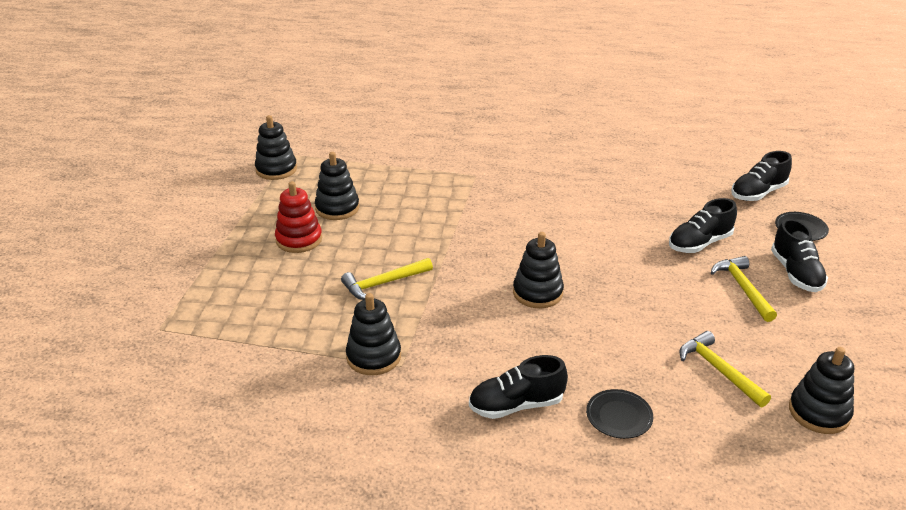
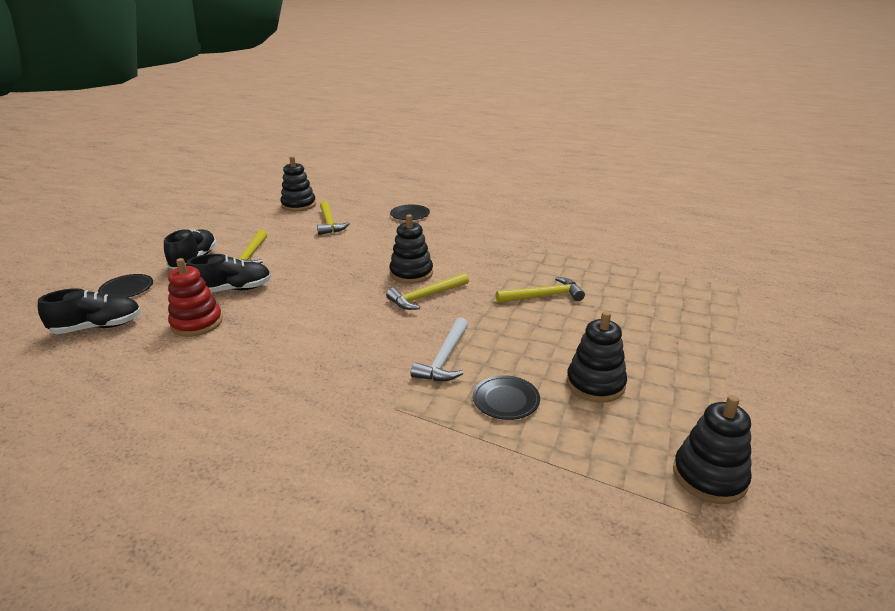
camera: 165 degrees left, 5 degrees down
red stacking toy [275,181,322,253] -> red stacking toy moved to [168,258,223,337]
black stacking toy [346,293,401,375] -> none
black shoe [469,355,568,419] -> none
none -> yellow hammer [386,273,469,310]
none -> white hammer [411,317,468,381]
none -> black plate [473,375,540,420]

